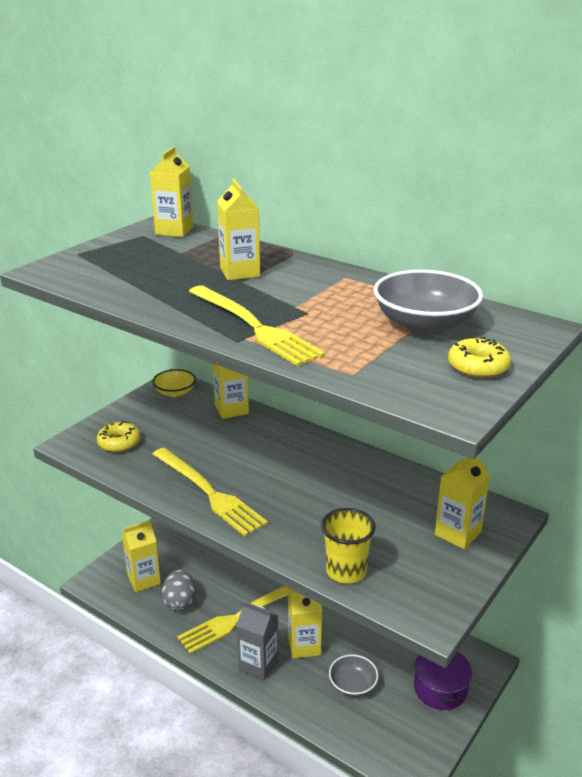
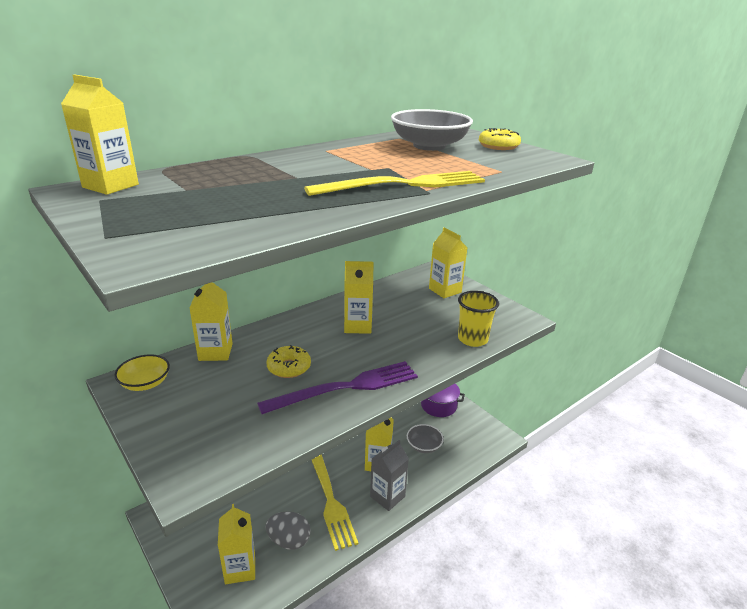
camera: 75 degrees left, 0 degrees up
yellow donut [97,421,141,452] -> yellow donut moved to [266,345,311,378]
yellow fork [152,448,268,536] -> purple fork [257,361,418,414]
yellow carton [217,179,260,280] -> yellow carton moved to [344,261,374,334]

